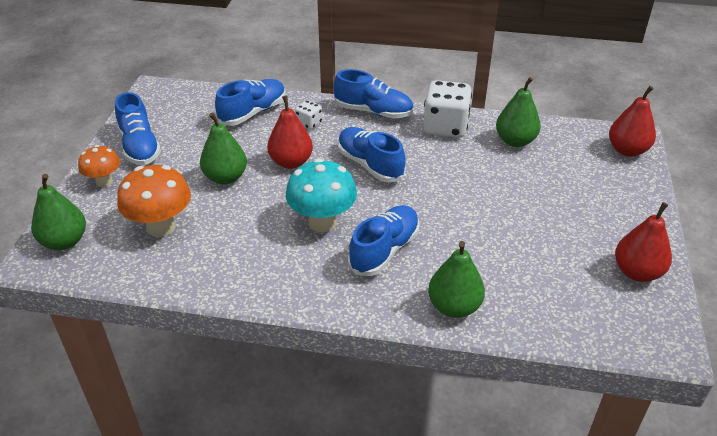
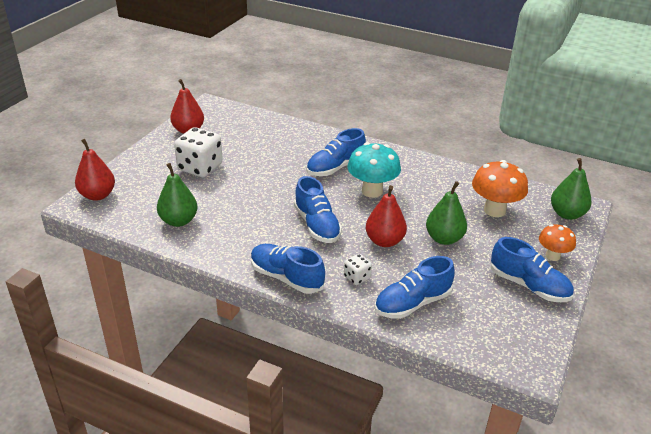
camera: 165 degrees left, 5 degrees down
blue shoe [115,92,161,165] -> blue shoe turned 135 degrees clockwise [491,237,574,302]
white dice [423,80,472,138] -> white dice moved to [174,127,223,177]
green pear [428,241,485,318] -> none

